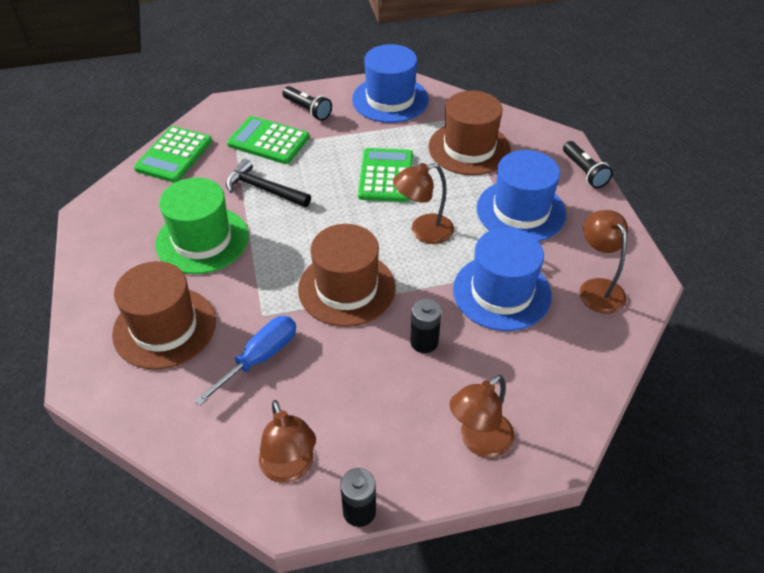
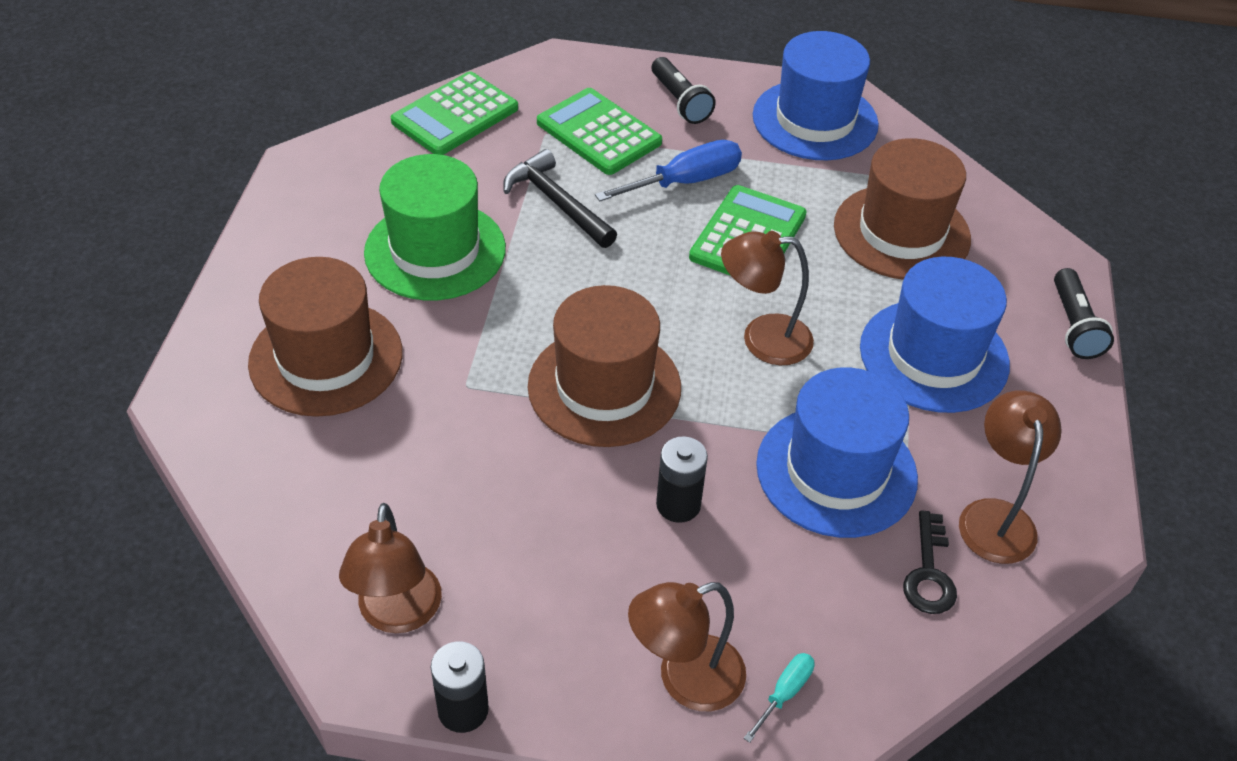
camera: 20 degrees right, 0 degrees up
blue screwdriver [194,316,296,406] -> blue screwdriver moved to [595,140,742,201]
none -> turquoise screwdriver [744,653,815,743]
none -> black key [903,510,957,614]

